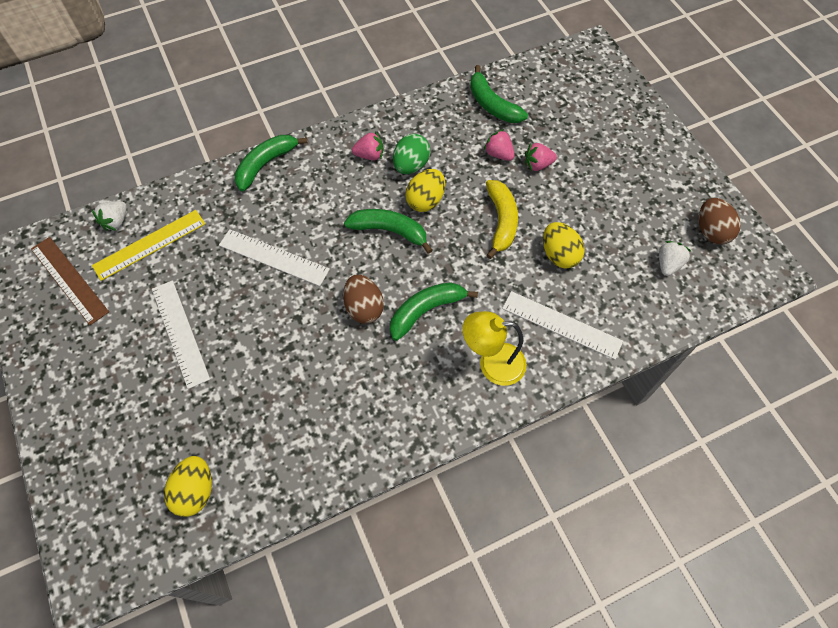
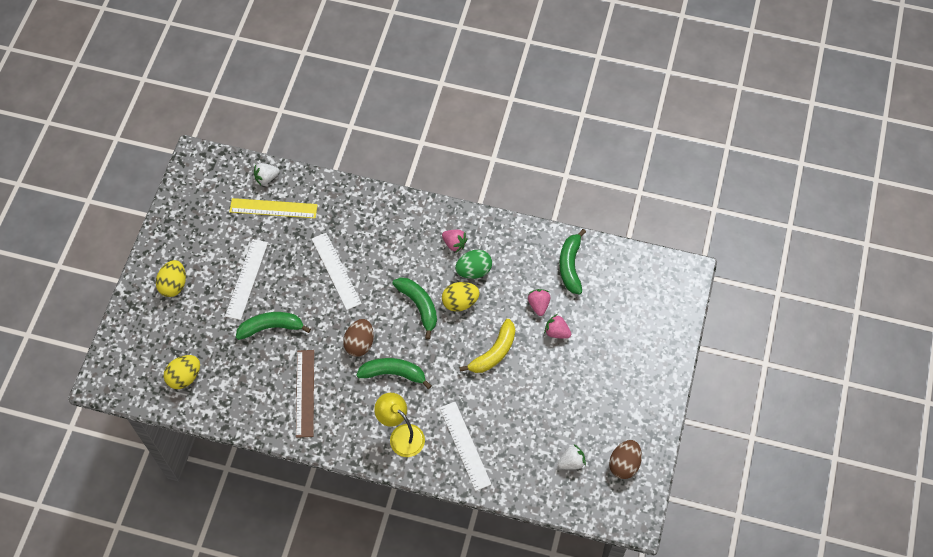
camera: 40 degrees right, 0 degrees up
brown ruler [31,237,109,325] -> brown ruler moved to [296,350,314,438]
green banana [235,135,308,191] -> green banana moved to [236,312,311,340]
yellow egg [543,222,585,269] -> yellow egg moved to [156,260,186,297]

